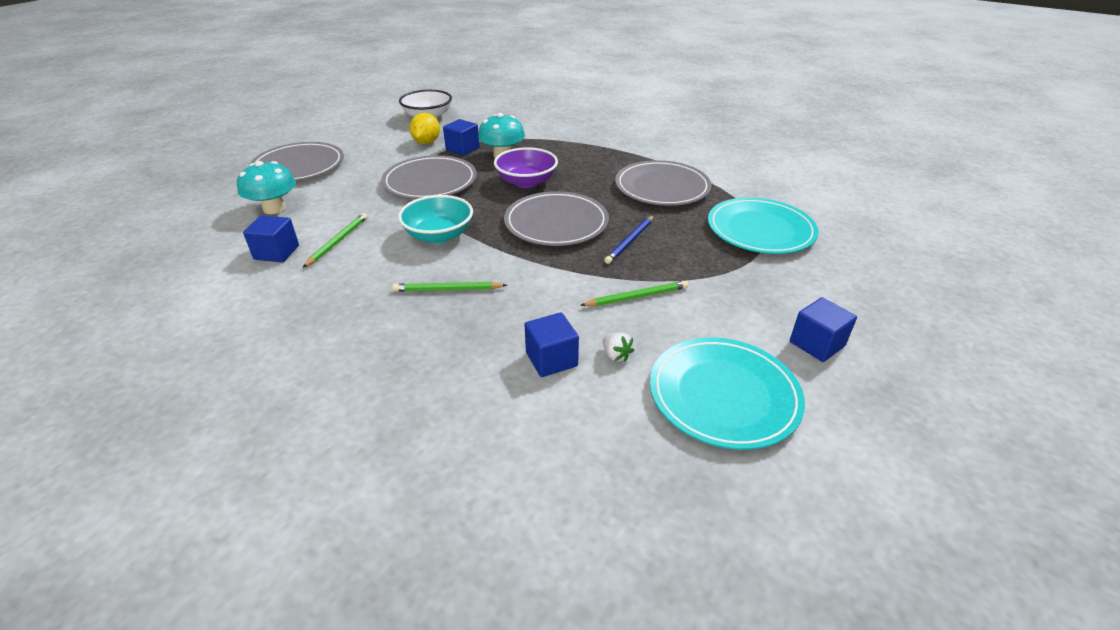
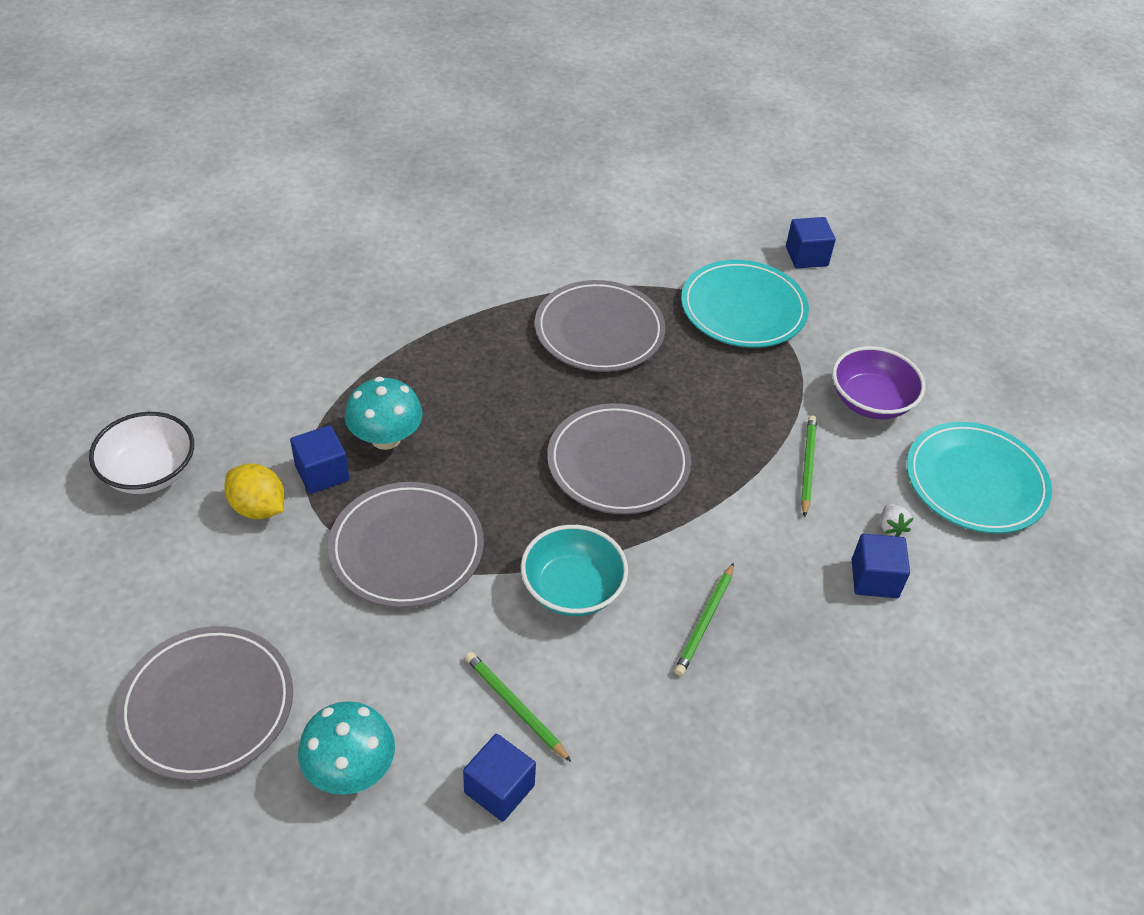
camera: 65 degrees left, 10 degrees up
purple bowl [494,147,558,188] -> purple bowl moved to [832,346,925,419]
white strawberry [603,333,634,362] -> white strawberry turned 90 degrees clockwise [881,504,913,537]
blue pencil [604,215,654,264] -> none
blue cube [790,297,857,362] -> blue cube moved to [786,217,836,269]

